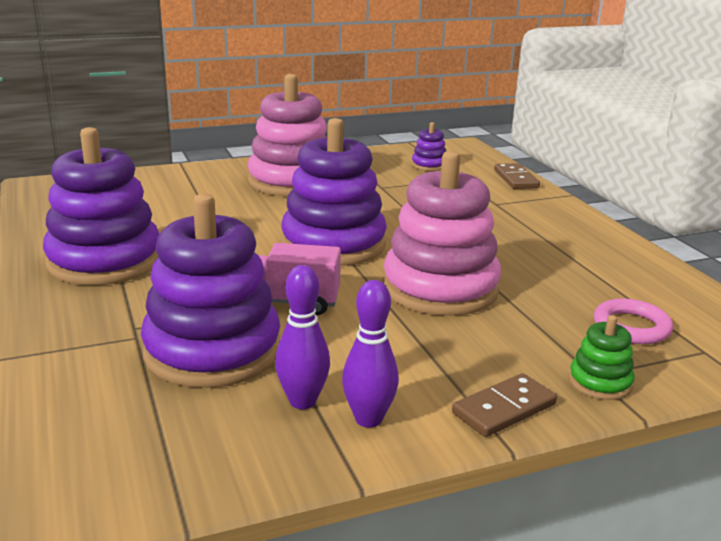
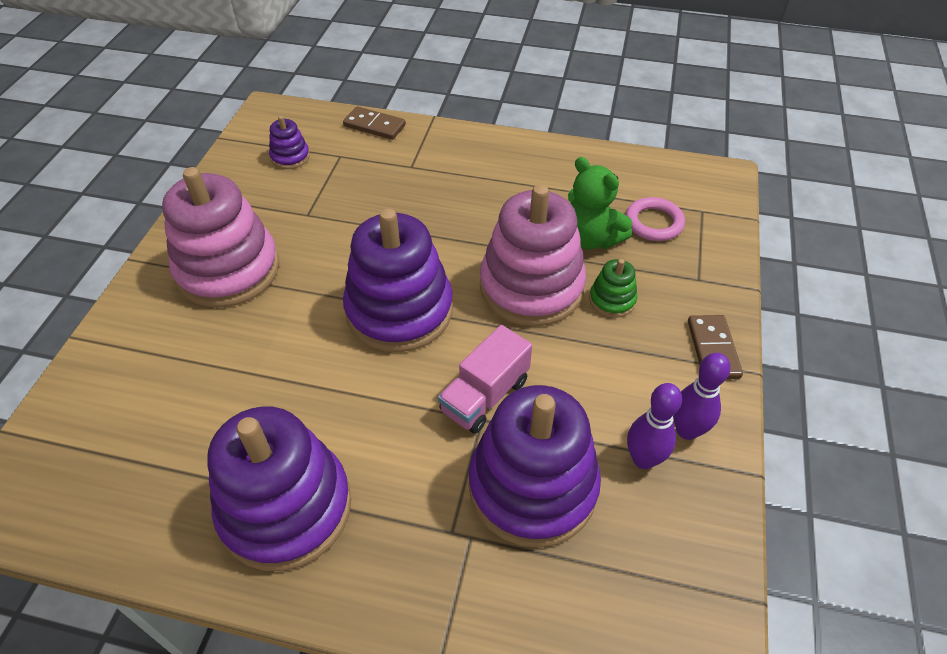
camera: 55 degrees left, 25 degrees up
green stacking toy [569,315,635,400] -> green stacking toy moved to [589,259,638,318]
none -> green teddy bear [568,157,632,250]

